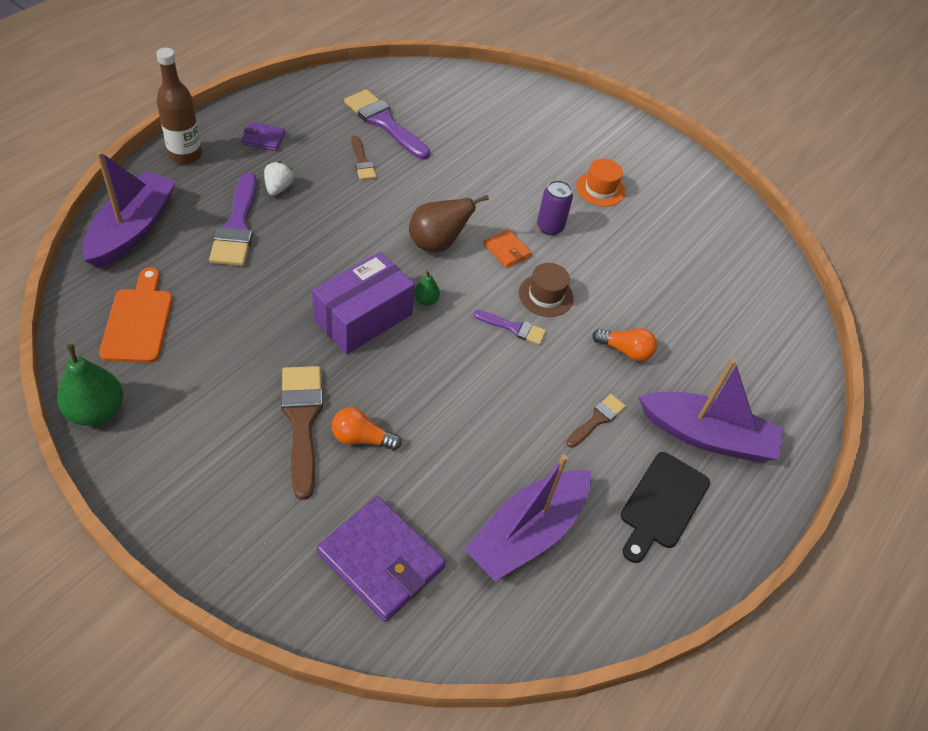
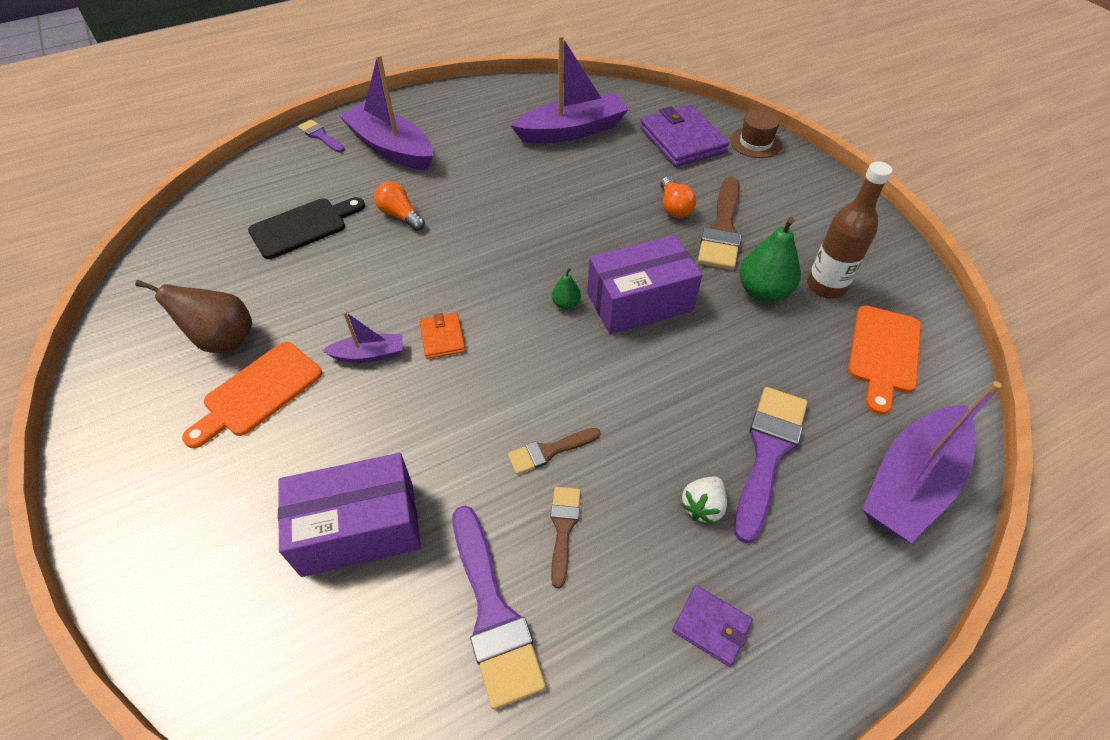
camera: 150 degrees left, 0 degrees up
green pear [57,344,123,426] -> green pear moved to [739,217,801,302]
brown bottle [156,48,202,164] -> brown bottle moved to [807,161,892,299]
orange light bulb [332,407,402,450] -> orange light bulb turned 45 degrees clockwise [660,176,696,218]
brown pear [409,195,489,252] -> brown pear moved to [135,280,252,353]
purple brush [474,310,546,345] -> purple brush moved to [298,119,345,153]
brown hat [519,263,574,317] -> brown hat moved to [730,110,782,158]
purple can [537,180,573,235] -> purple boat [322,311,403,363]
brown brush [566,394,626,448] -> brown brush moved to [508,428,601,475]
orange hat [576,159,625,207] -> orange cutting board [182,342,322,448]
black cutting board [621,452,710,563] -> black cutting board moved to [248,197,365,259]
none -> purple box [278,453,421,577]

